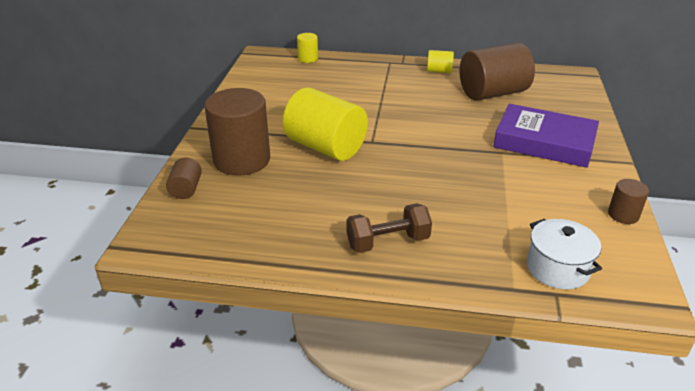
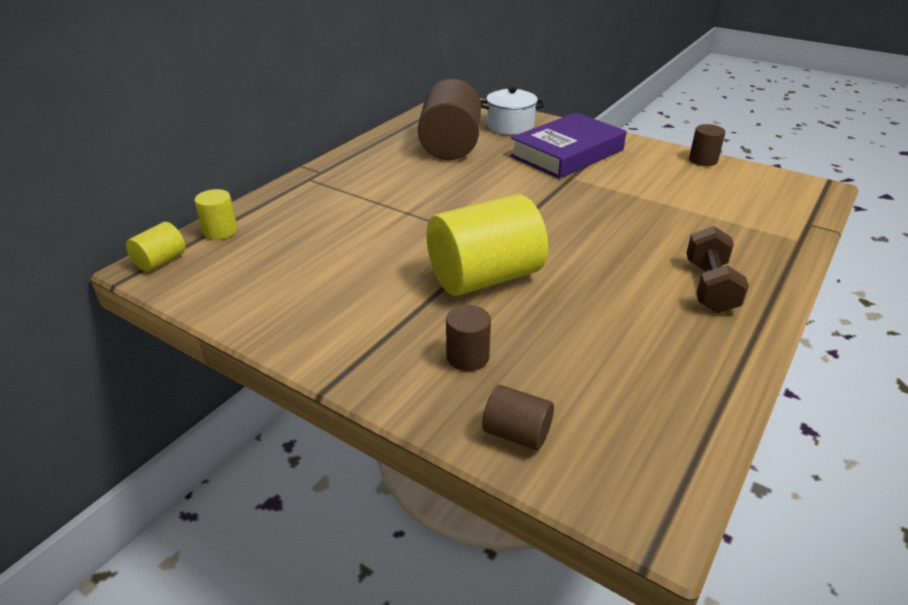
camera: 65 degrees left, 0 degrees up
brown cylinder [204,88,270,176] -> brown cylinder [446,305,491,371], size x0.46
yellow cylinder [427,50,454,73] -> yellow cylinder moved to [126,222,185,272]
white pot [527,219,602,290] -> white pot moved to [480,87,544,135]

